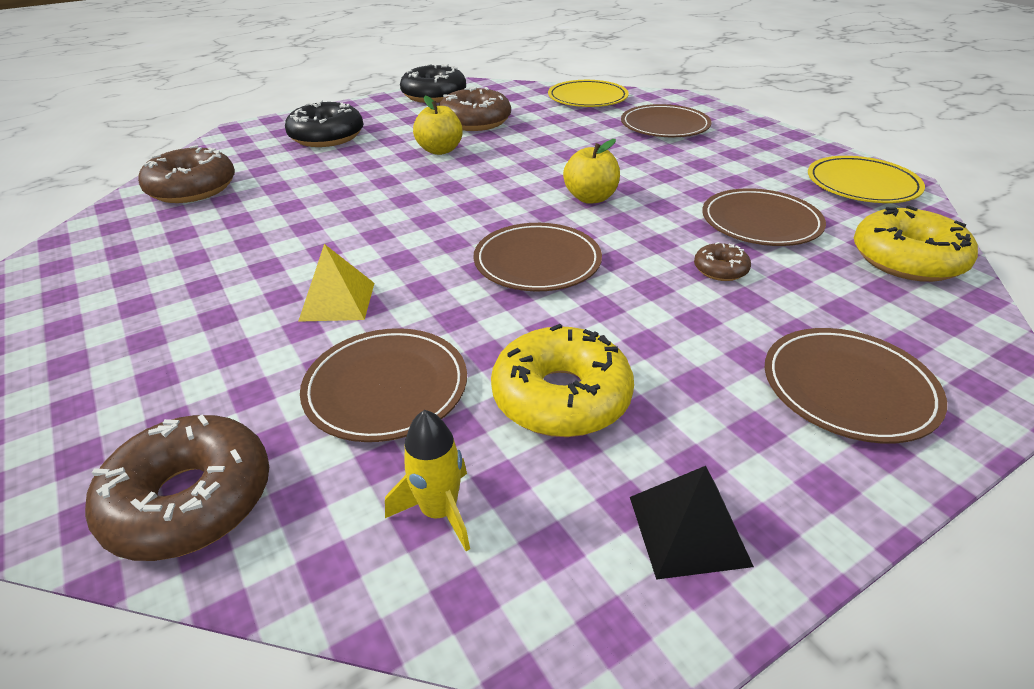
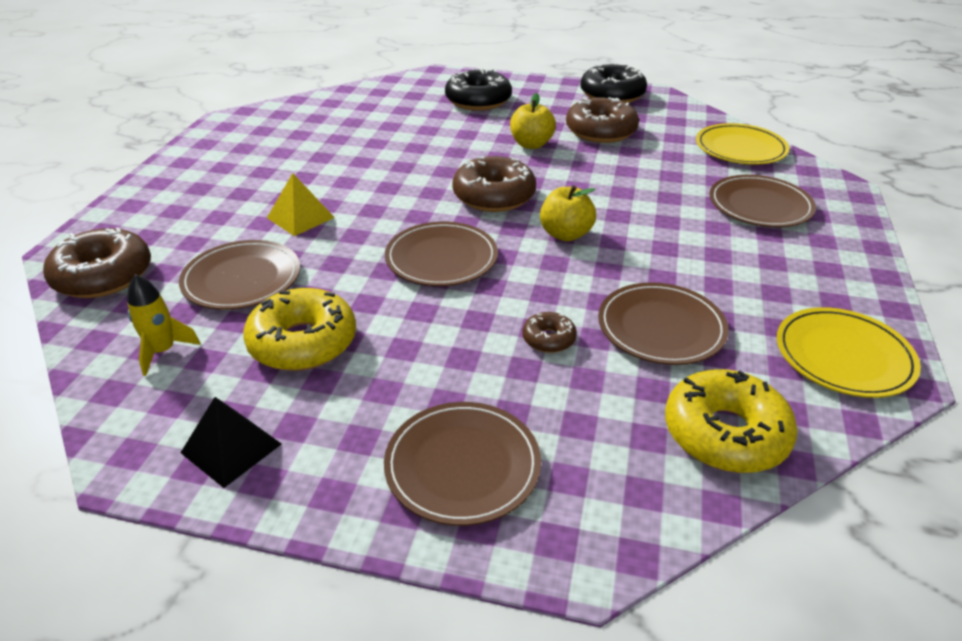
camera: 45 degrees right, 0 degrees up
brown donut [138,145,235,203] -> brown donut moved to [452,156,536,212]

